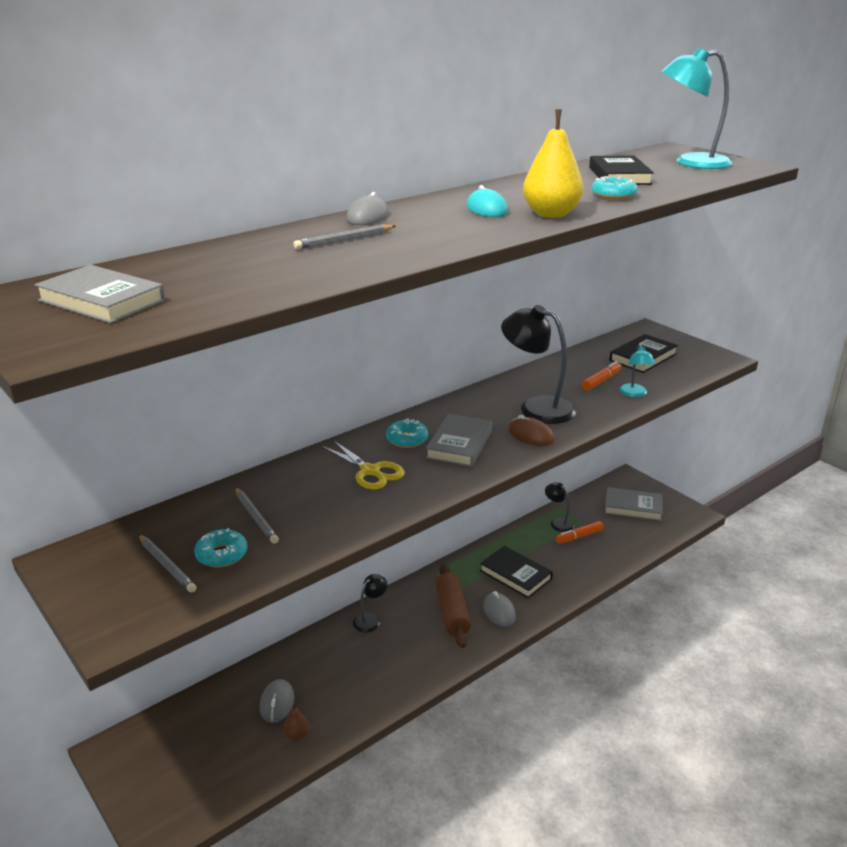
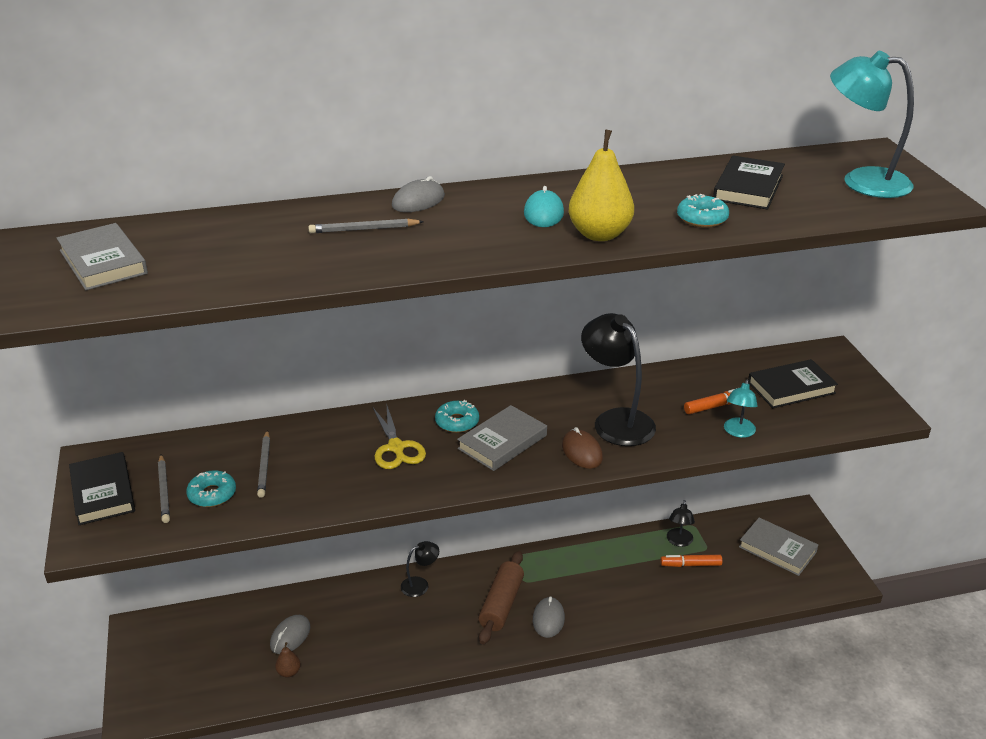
camera: 25 degrees right, 5 degrees up
black book [480,546,553,598] -> black book moved to [69,452,135,525]
black lamp [545,482,574,532] -> black lamp turned 150 degrees counterclockwise [667,500,695,547]

